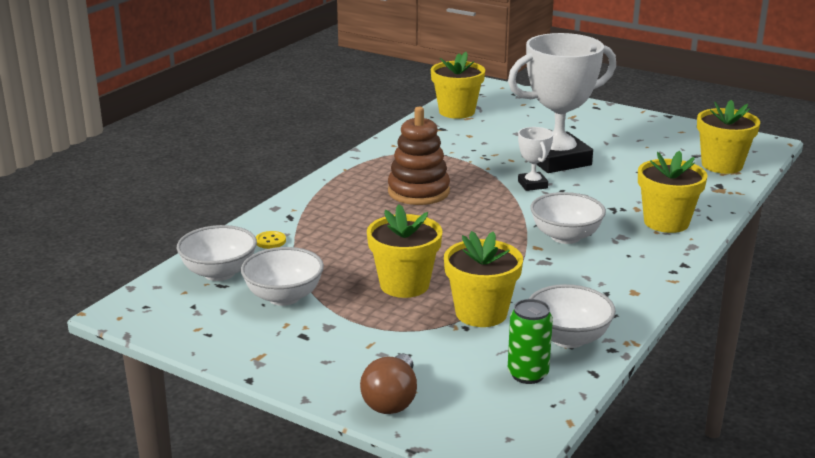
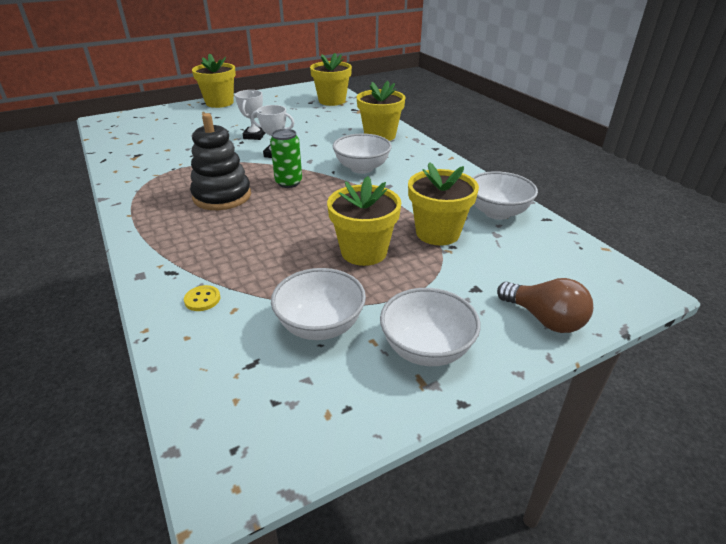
camera: 60 degrees left, 10 degrees up
white bowl [177,225,257,281] -> white bowl moved to [380,288,481,366]
brown stacking toy [388,107,450,205] -> black stacking toy [190,113,251,210]
yellow flower pot [431,52,485,119] -> yellow flower pot moved to [192,54,236,108]
white trophy [508,33,616,173] -> white trophy [235,90,265,140], size x0.44
green can [508,299,553,384] -> green can moved to [270,129,302,188]

